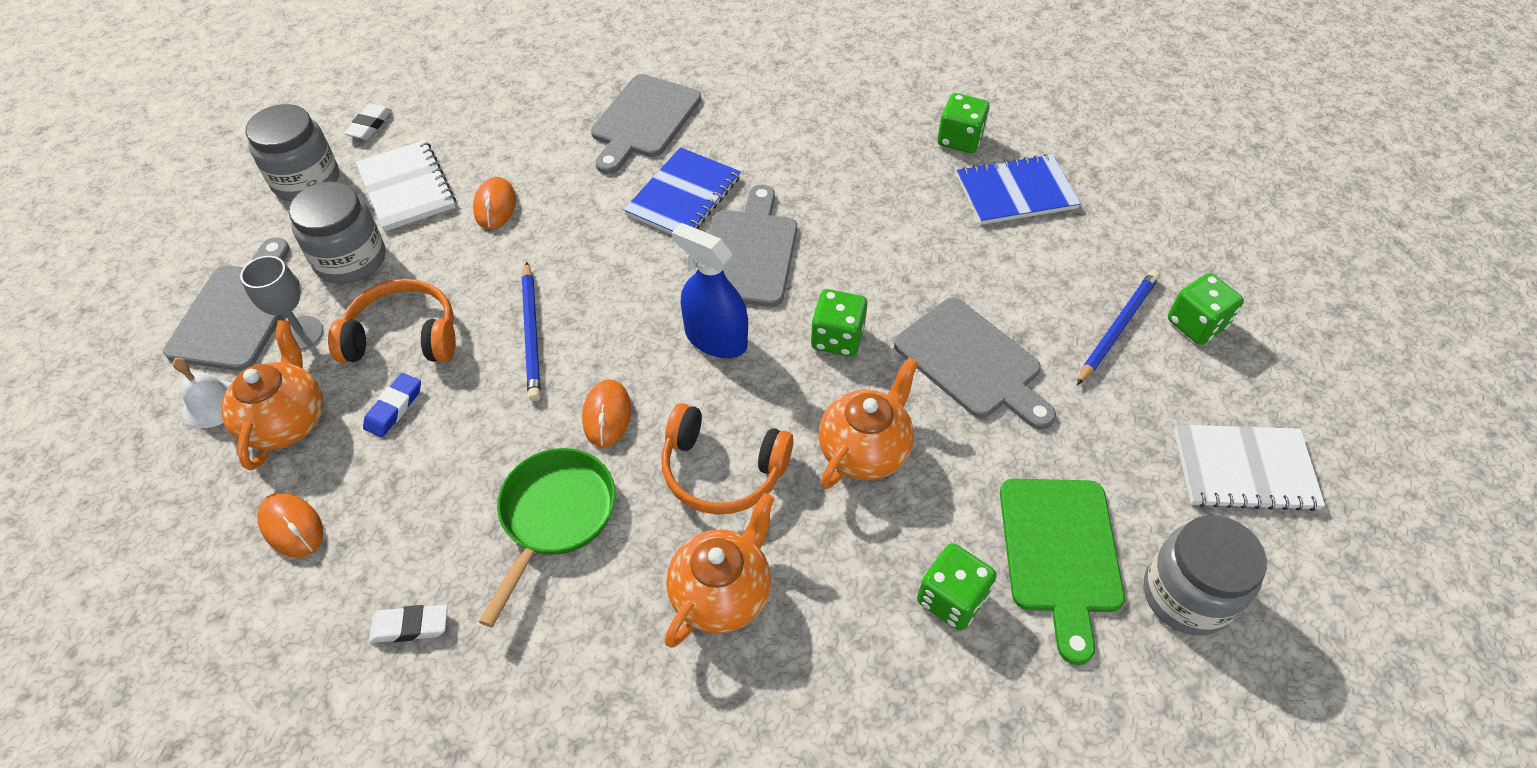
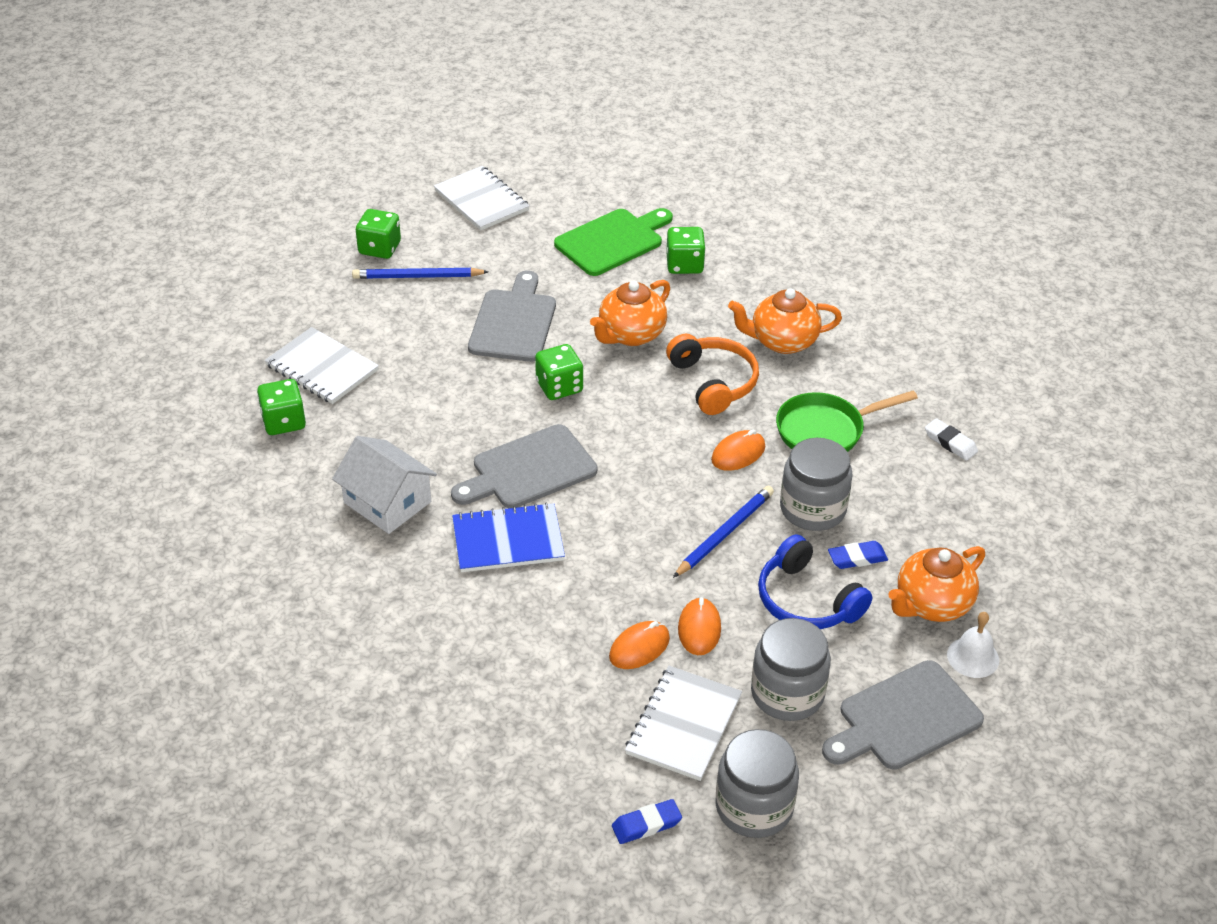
camera: 130 degrees left, 10 degrees down
grey goblet [240,256,323,350] -> none
orange mouse [257,493,323,558] -> orange mouse moved to [678,597,721,655]
orange headphones [328,279,456,362] -> blue headphones [758,534,872,629]
white eraser [344,104,392,140] -> blue eraser [612,799,682,844]
grey cutting board [591,74,701,174] -> none
blue spray bottle [672,223,748,358] -> none
orange teapot [819,357,918,489] -> orange teapot turned 45 degrees counterclockwise [590,280,670,346]
blue notebook [957,154,1081,225] -> white notebook [265,327,379,404]
grey jar [1144,515,1267,635] -> grey jar moved to [780,438,853,531]
none -> white house [332,436,437,534]

